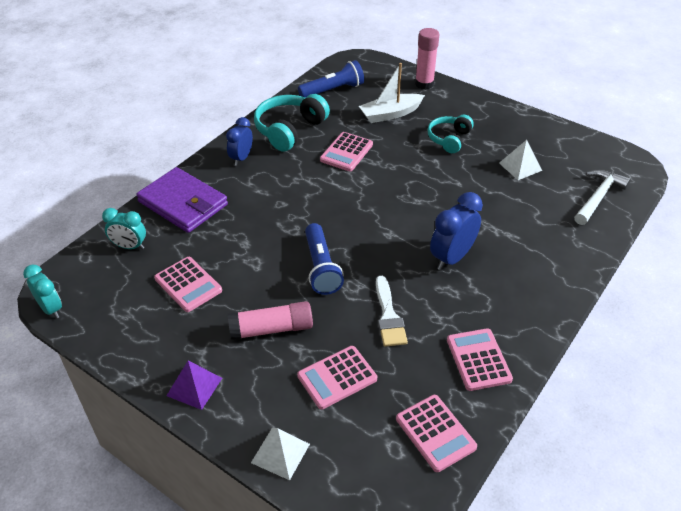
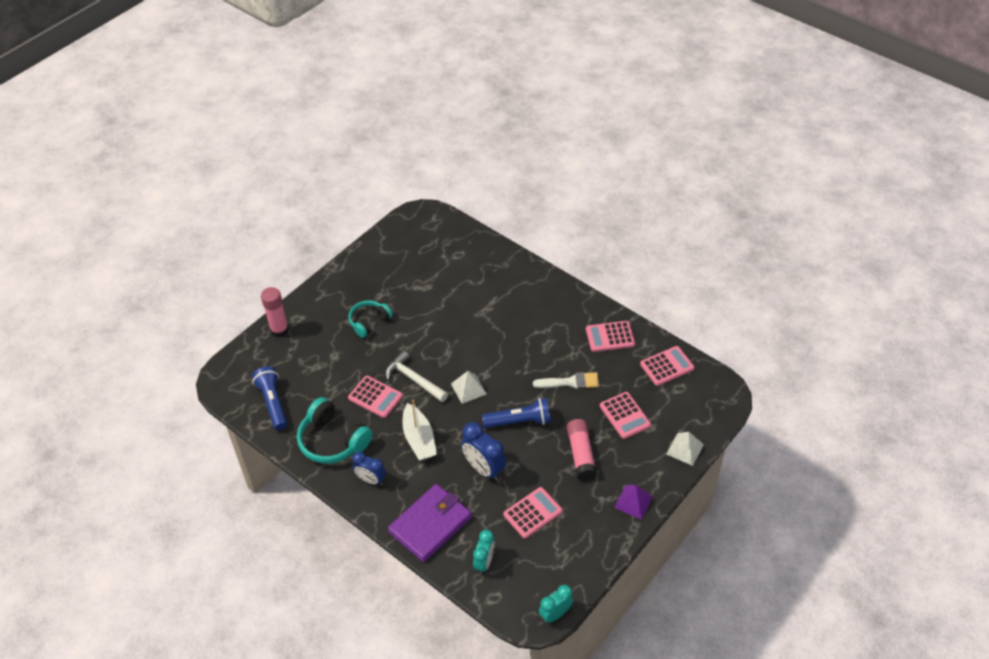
camera: 85 degrees left, 5 degrees up
white boat [359,63,425,123] -> white boat moved to [402,400,437,460]
turquoise headphones [428,115,474,153] -> turquoise headphones turned 105 degrees clockwise [348,300,393,338]
blue clock [430,192,483,270] -> blue clock moved to [461,422,506,481]
white pyramid [499,140,542,180] -> white pyramid moved to [451,371,487,404]
white hammer [574,169,631,225] -> white hammer moved to [385,351,448,402]

